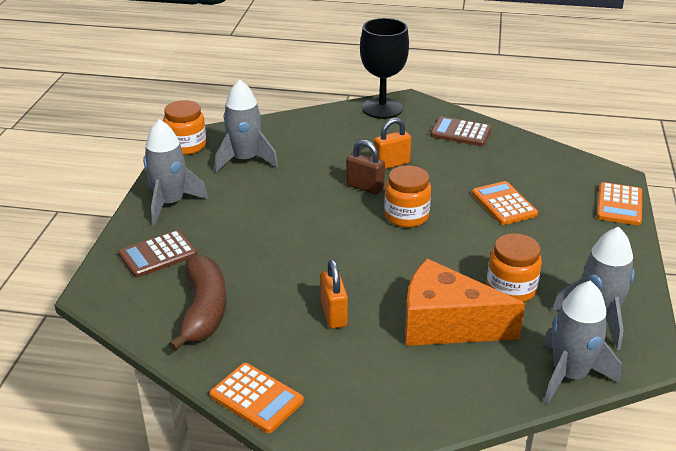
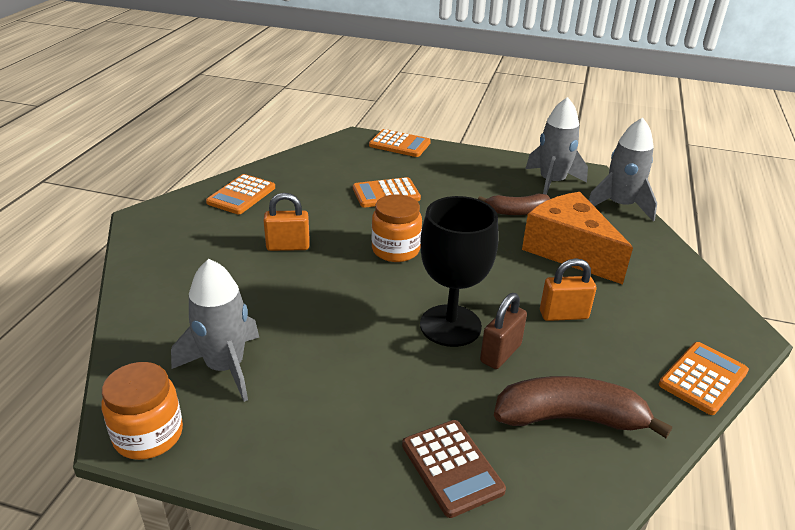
camera: 85 degrees left, 0 degrees up
grey rocket [143,119,209,225] -> none
brown padlock [346,140,385,195] -> brown padlock moved to [480,293,527,369]
black goblet [360,18,409,119] -> black goblet moved to [420,196,499,347]
orange padlock [374,118,411,169] -> orange padlock turned 75 degrees counterclockwise [264,193,310,251]
orange cheese [405,259,525,346] -> orange cheese turned 120 degrees clockwise [522,192,633,285]
brown calculator [430,117,492,146] -> orange calculator [206,174,275,214]
orange jar [487,233,542,302] -> brown banana [478,193,550,215]

